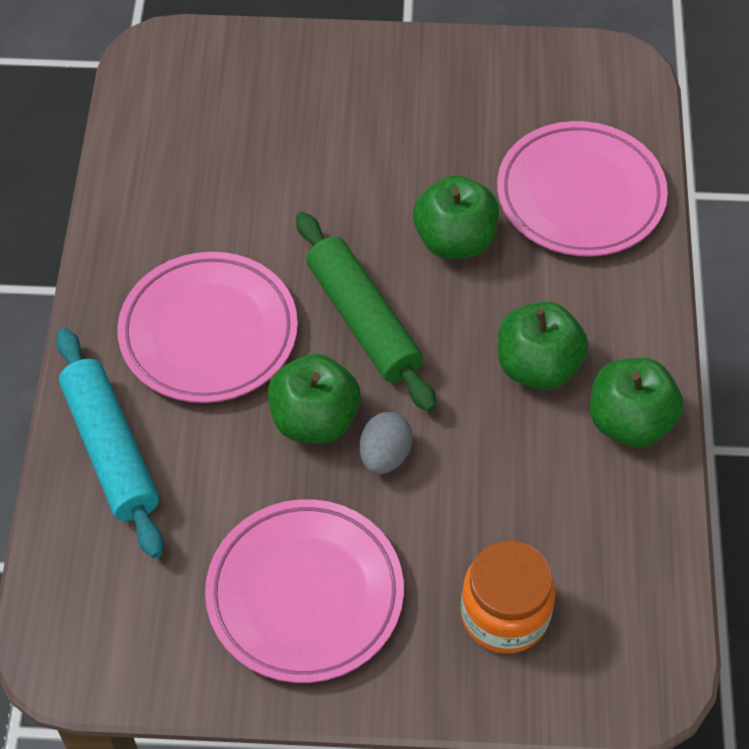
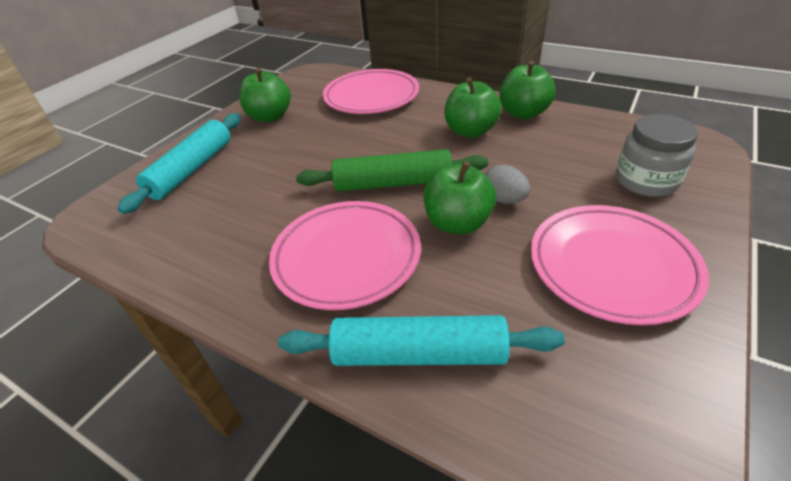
camera: 60 degrees left, 15 degrees down
green apple [413,175,499,259] -> green apple moved to [239,68,291,122]
orange jar [461,541,556,653] -> grey jar [616,114,698,197]
none -> turquoise rolling pin [117,113,241,214]

